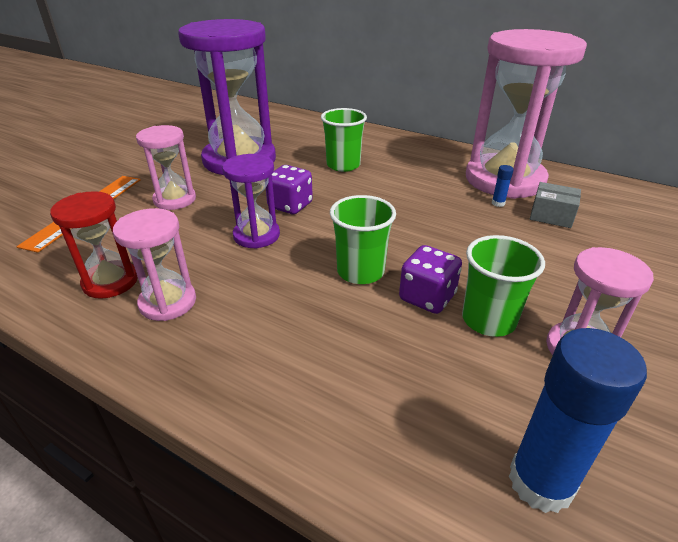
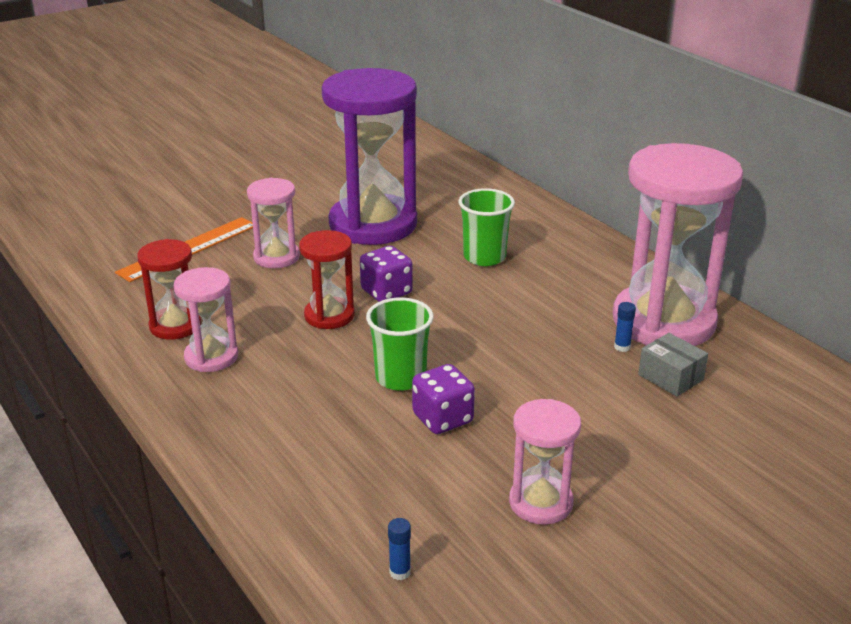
camera: 25 degrees right, 5 degrees down
purple hourglass [222,154,280,249] -> red hourglass [299,230,355,329]
green cup [462,235,545,337] -> none
blue glue stick [509,328,647,513] -> blue glue stick [388,518,411,580], size x0.40

